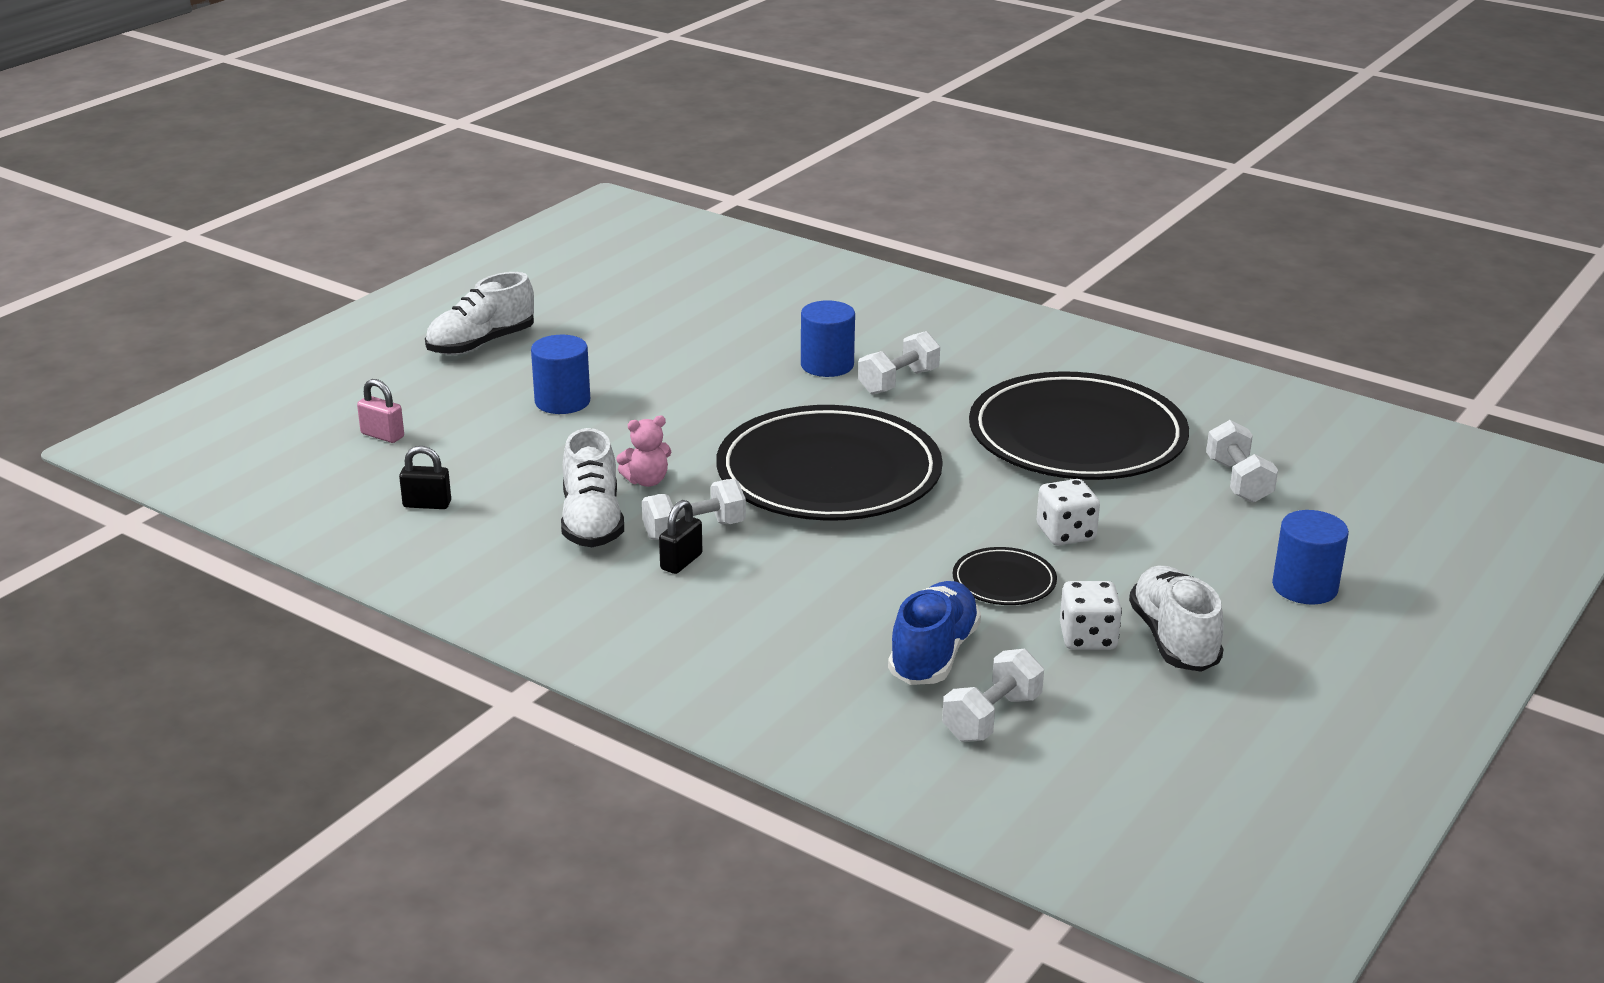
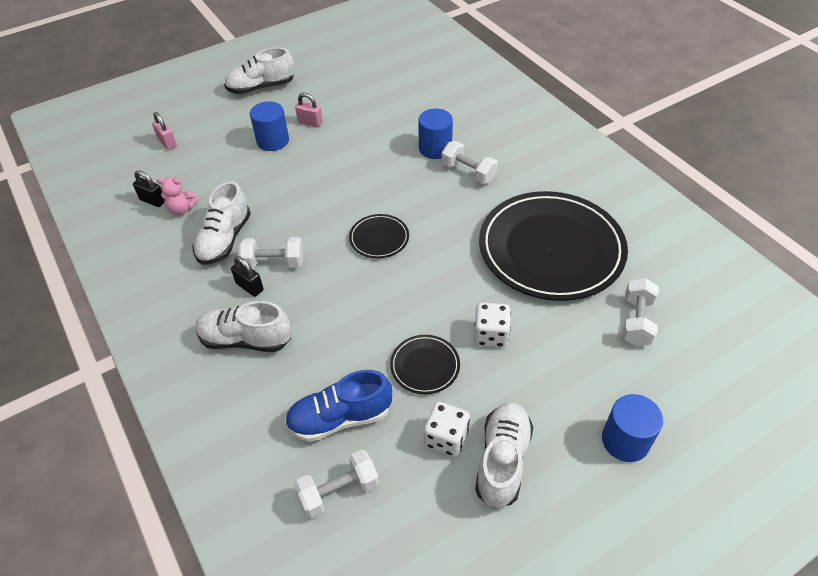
camera: 25 degrees right, 20 degrees up
pink teddy bear [616,416,672,487] -> pink teddy bear moved to [157,177,198,215]
black padlock [659,500,702,574] -> black padlock turned 75 degrees clockwise [231,256,264,297]
black plate [716,405,943,521] -> black plate [349,214,409,258], size x0.42
white dumbbell [858,331,940,395] -> white dumbbell turned 60 degrees clockwise [441,141,498,184]
blue shoe [888,581,981,685] -> blue shoe turned 150 degrees counterclockwise [285,370,392,442]
none -> white shoe [195,301,292,352]
none -> pink padlock [295,93,323,127]

